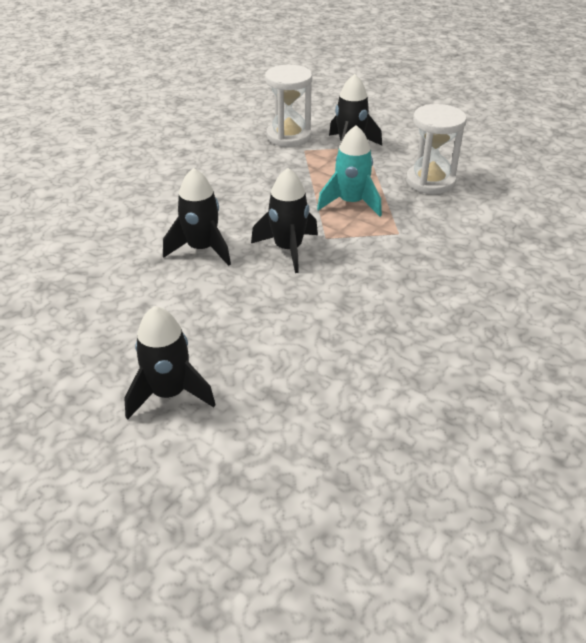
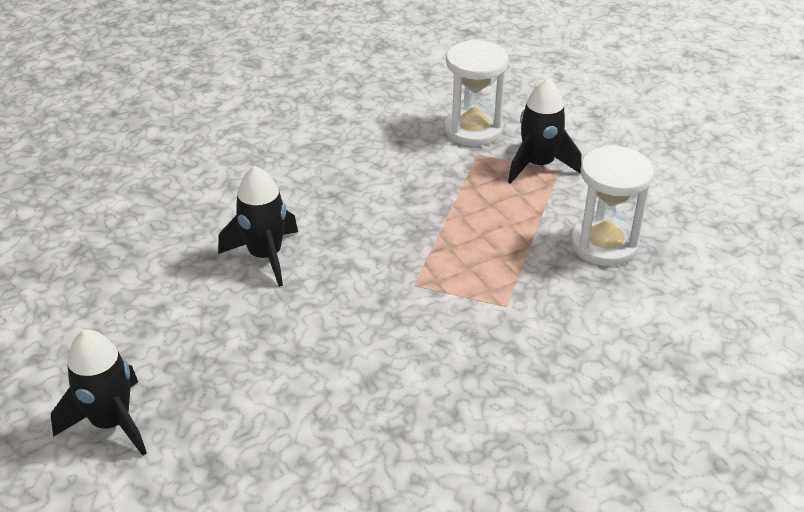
camera: 25 degrees right, 0 degrees up
black rocket [251,168,318,273] -> none
turquoise rocket [317,125,382,217] -> none

